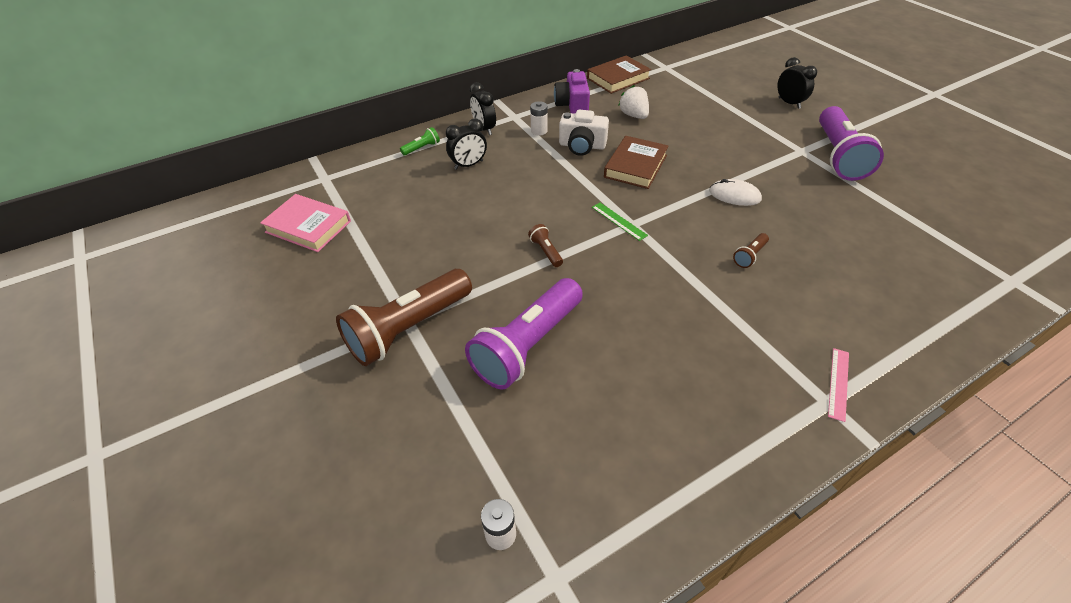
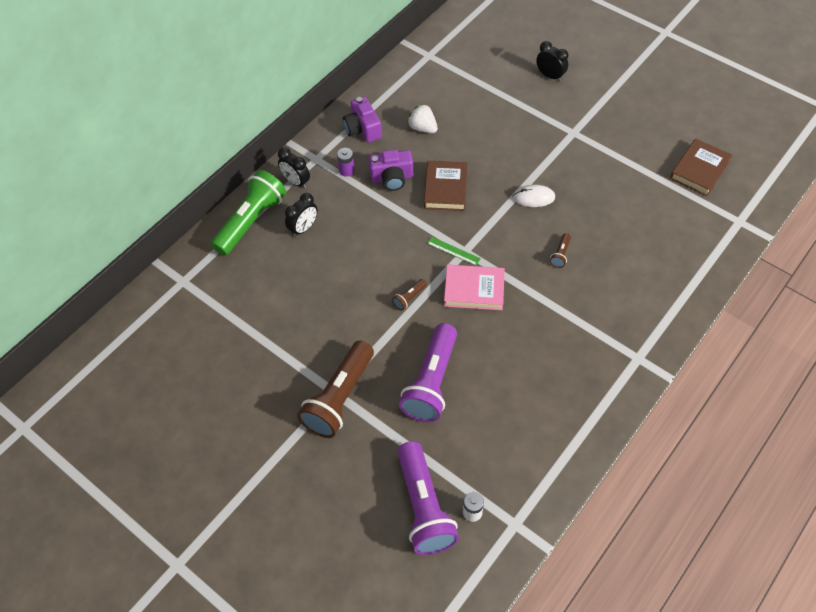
camera: 20 degrees left, 10 degrees up
pink book [260,194,351,252] -> pink book moved to [444,265,505,310]
green flashlight [400,127,440,156] -> green flashlight [211,170,286,256], size x2.45
brown flashlight [528,224,563,267] -> brown flashlight turned 90 degrees counterclockwise [392,279,427,310]
white battery [530,101,548,135] -> purple battery [337,148,355,177]
white camera [559,110,609,156] -> purple camera [369,150,413,191]
brown book [587,55,651,94] -> brown book moved to [670,139,732,196]
purple flashlight [819,106,884,181] -> purple flashlight moved to [398,441,459,555]
pink ruler [828,348,849,422] -> none

